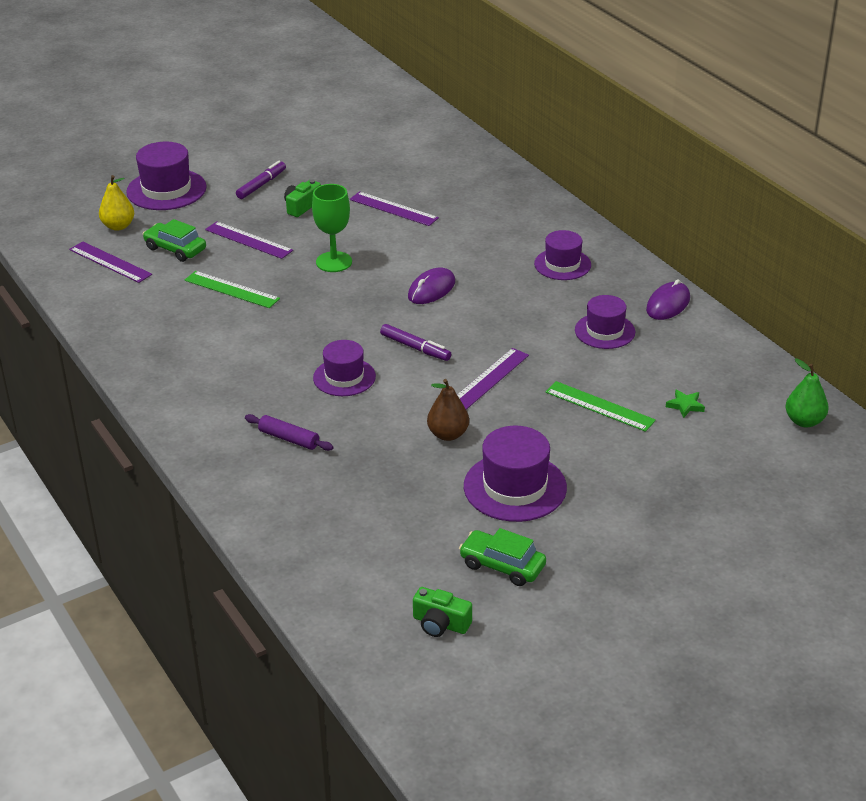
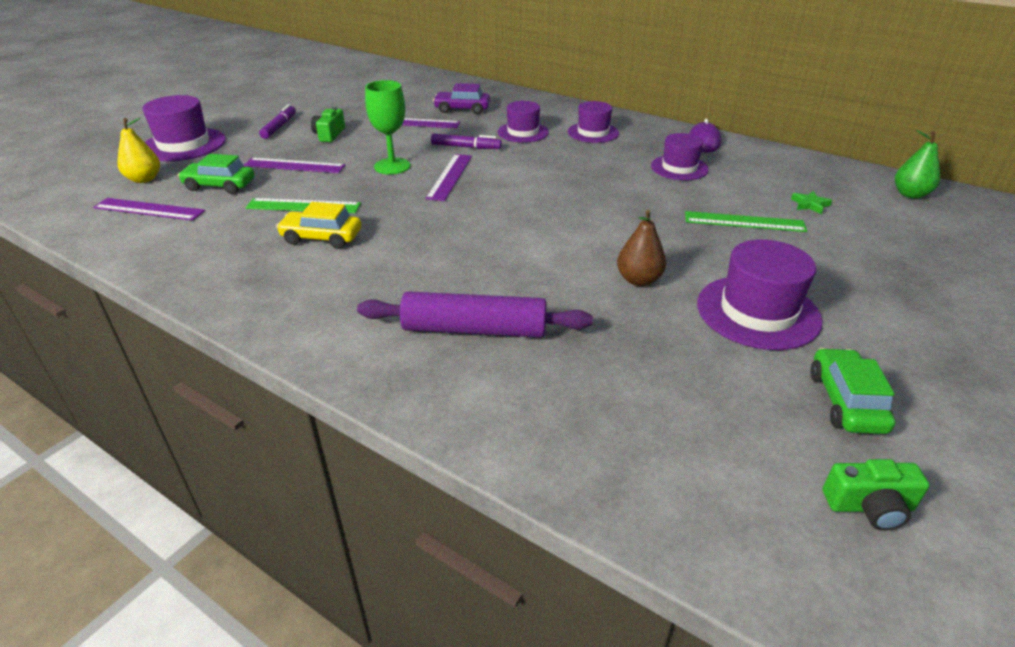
camera: 25 degrees left, 0 degrees up
purple rolling pin [245,414,334,451] -> purple rolling pin [357,291,593,338], size x1.79
purple hat [313,340,376,396] -> purple hat moved to [498,101,549,143]
purple marker [380,324,451,361] -> purple marker moved to [431,133,502,149]
purple mouse [408,268,455,304] -> none
purple ruler [457,348,529,410] -> purple ruler moved to [425,154,472,201]
green car [459,528,546,586] -> green car turned 90 degrees clockwise [810,348,895,434]
none -> yellow car [276,202,361,249]
none -> purple car [433,83,490,114]

